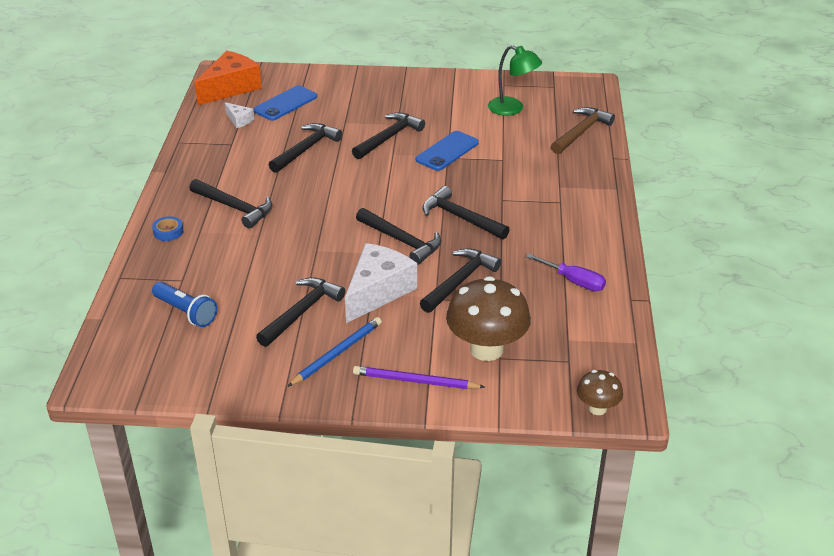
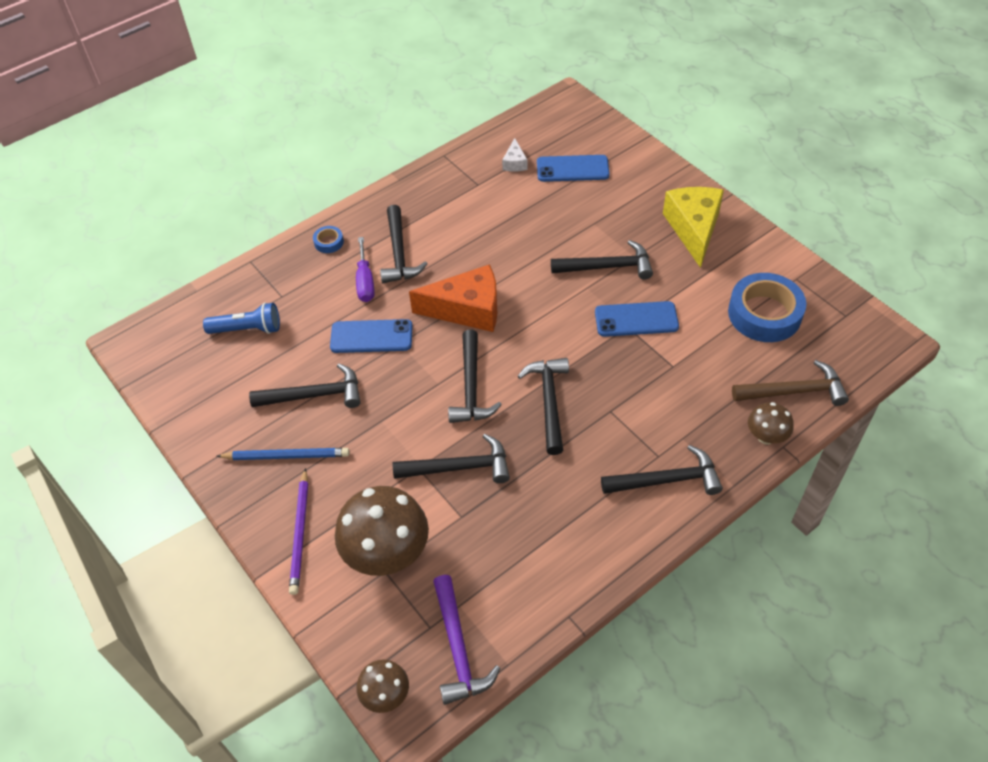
camera: 50 degrees right, 15 degrees up
blue flashlight [152,282,218,327] -> blue flashlight turned 90 degrees counterclockwise [203,303,280,334]
orange cheese [195,51,262,105] -> orange cheese moved to [409,264,497,332]
black hammer [269,123,342,173] -> black hammer moved to [601,445,723,495]
white cheese [345,243,417,323] -> none
purple pencil [353,366,485,389] -> purple pencil turned 150 degrees counterclockwise [289,468,308,595]
green lamp [488,45,542,116] -> blue tape [728,273,806,342]
purple screwdriver [526,254,606,291] -> purple screwdriver moved to [356,237,375,302]
none -> blue phone [330,319,412,353]
none -> purple hammer [433,575,500,705]
none -> yellow cheese [663,187,724,268]
none -> brown mushroom [748,402,794,444]

